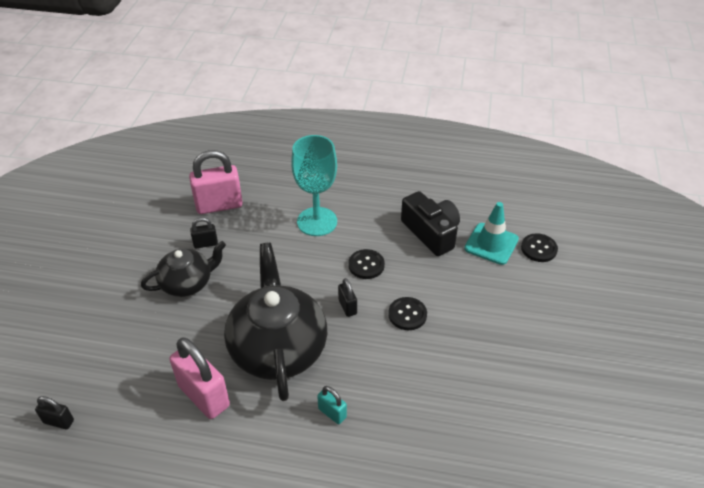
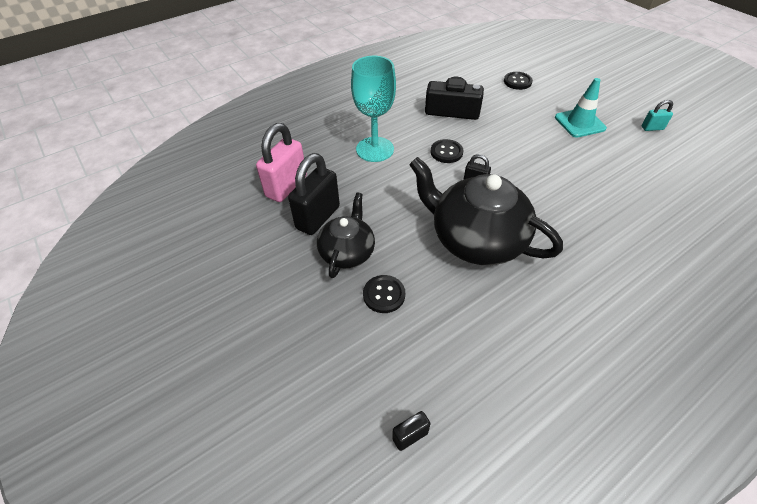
camera: 45 degrees left, 5 degrees up
pink padlock [169,337,230,419] -> none
black padlock [190,217,218,249] -> black padlock [288,153,340,235], size x2.03
turquoise padlock [317,386,347,424] -> turquoise padlock moved to [642,100,673,131]
black button [388,297,427,330] -> black button moved to [363,275,405,313]
turquoise traffic cone [464,202,519,265] -> turquoise traffic cone moved to [555,78,607,138]

